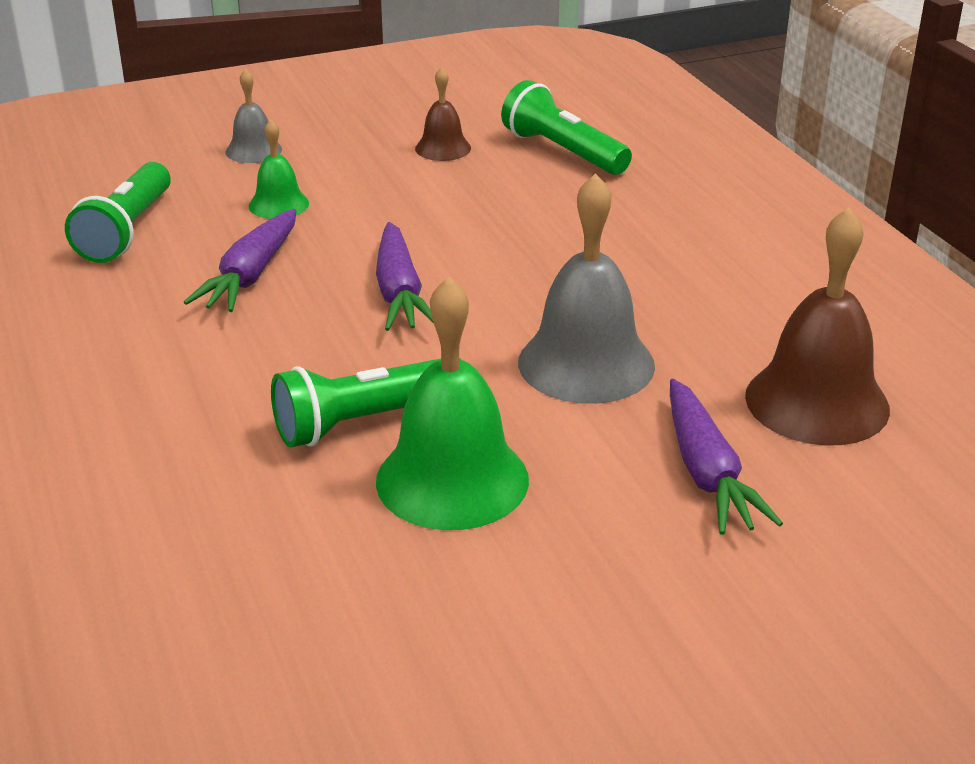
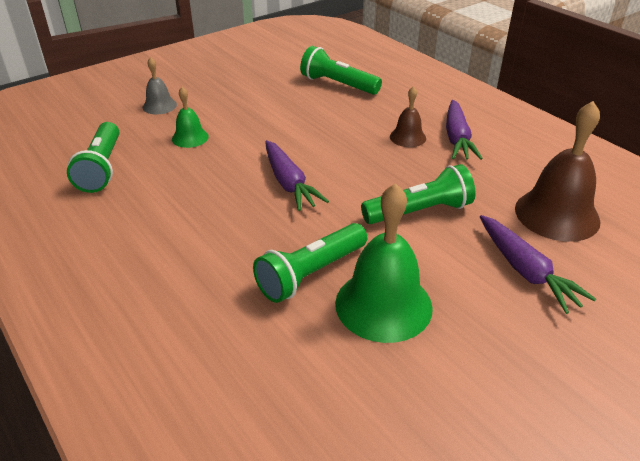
camera: 15 degrees left, 5 degrees up
purple carrot [184,209,296,312] -> purple carrot moved to [446,100,483,160]
brown bell [415,67,471,161] -> brown bell moved to [390,86,426,147]
grey bell [518,173,655,404] -> green flashlight [361,164,475,224]

